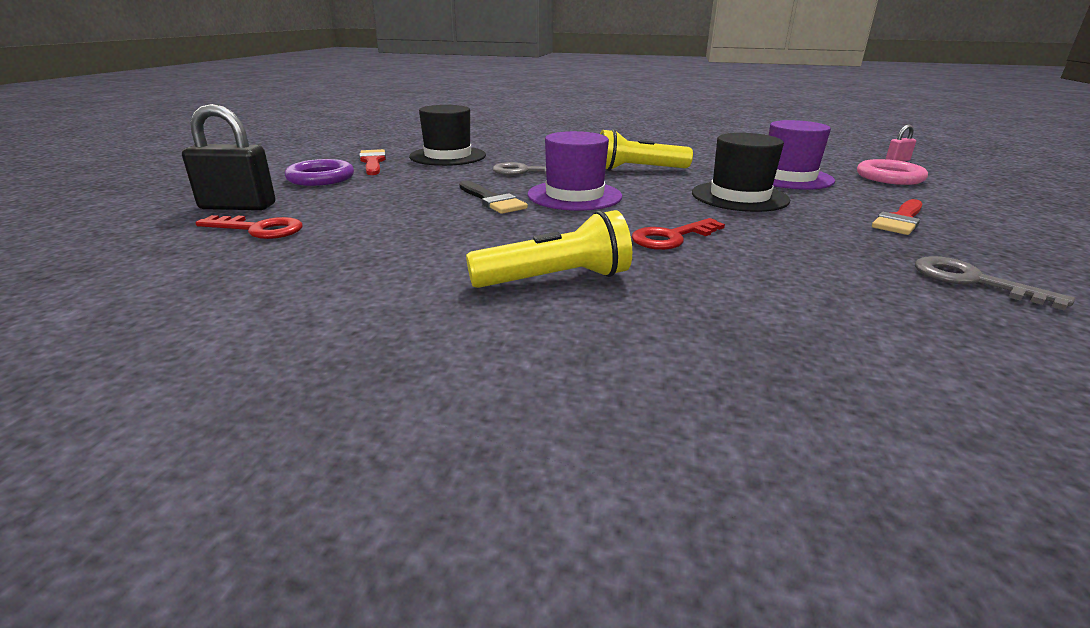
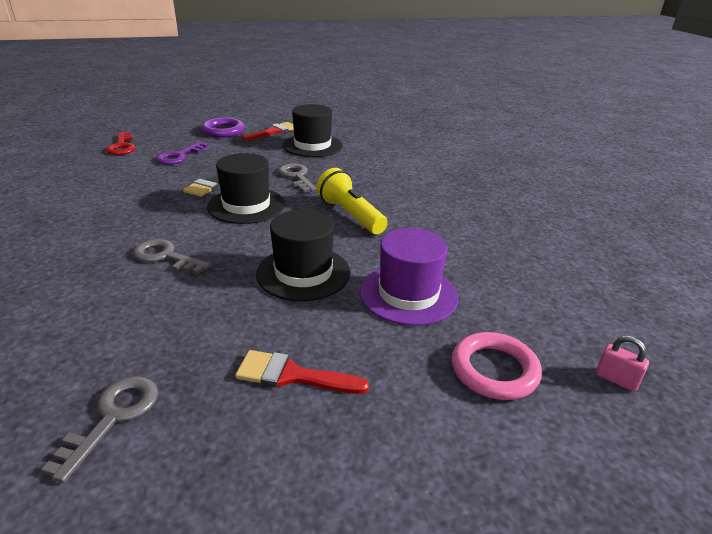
camera: 60 degrees right, 5 degrees up
black padlock [182,104,276,210] -> none
yellow flashlight [466,210,632,288] -> none
purple hat [528,131,622,211] -> black hat [207,153,285,224]
red key [632,218,725,250] -> grey key [133,239,211,275]
none -> purple key [156,142,209,165]

